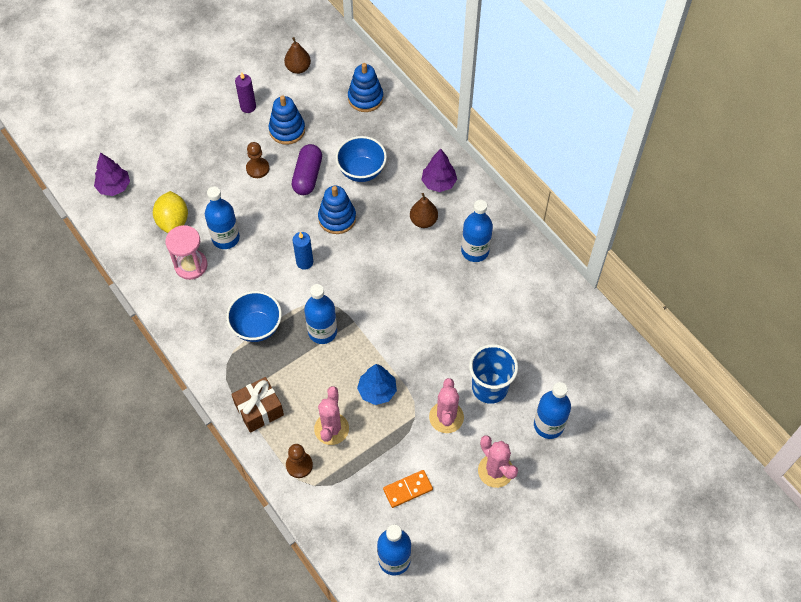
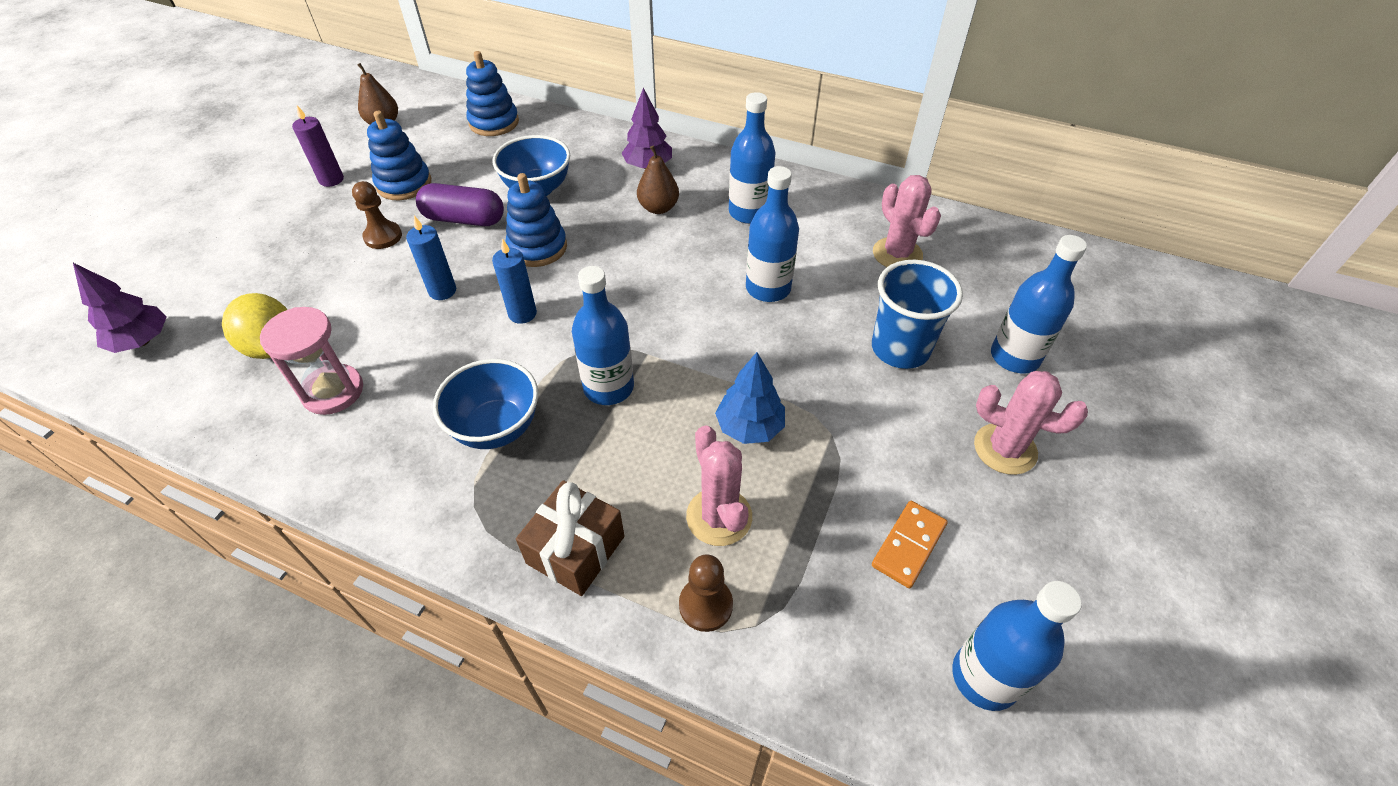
camera: 30 degrees left, 10 degrees down
blue bottle [205,186,240,249] -> blue bottle moved to [746,166,799,302]
purple capsule [292,144,322,195] -> purple capsule turned 60 degrees counterclockwise [416,183,504,226]
pink cactus [429,378,464,433] -> pink cactus moved to [873,175,941,267]
none -> blue candle [406,216,456,300]

